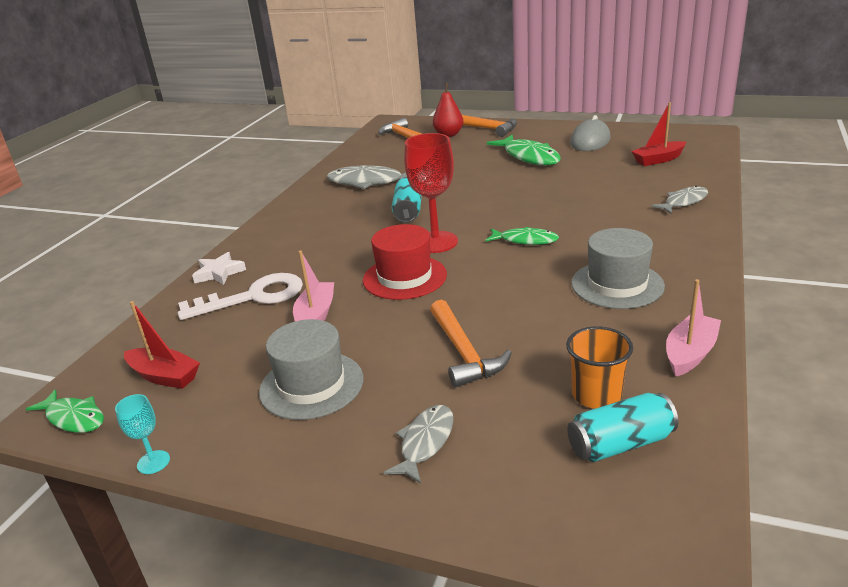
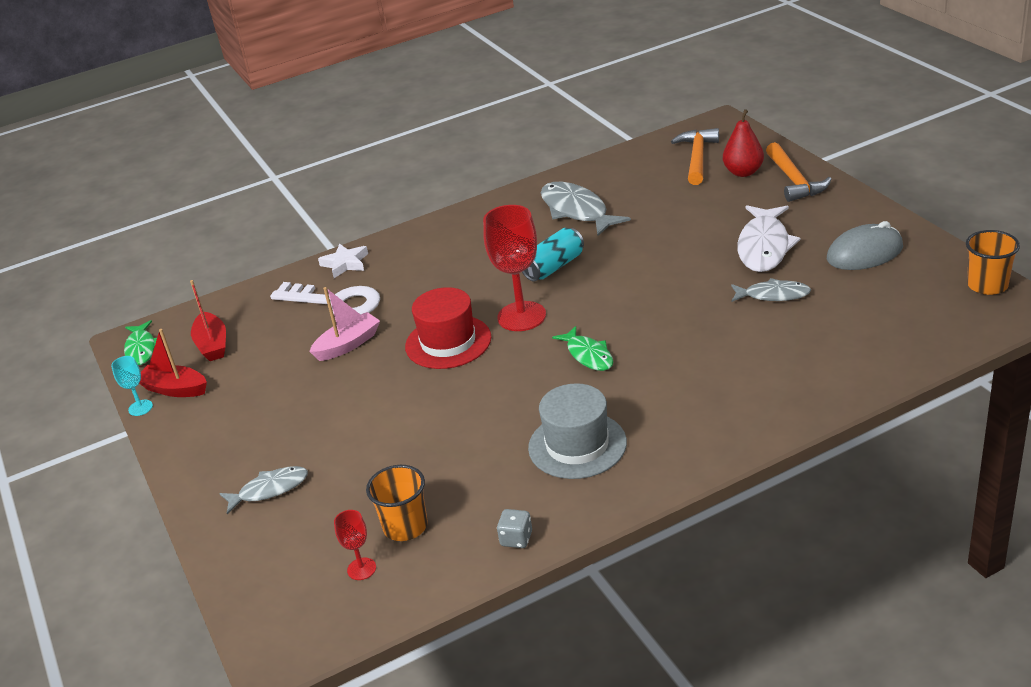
camera: 45 degrees right, 5 degrees up
grey hat [259,319,363,420] -> none
orange hammer [430,300,512,388] -> none
green fish [487,135,561,165] -> white fish [738,205,800,272]
turquoise can [567,393,678,462] -> red goblet [334,510,376,580]
red boat [631,102,686,166] -> red boat moved to [139,329,207,397]
grey fish [651,186,708,214] -> grey fish moved to [731,278,811,302]
pink boat [666,279,721,377] -> grey dice [497,509,532,548]
none -> orange cup [966,230,1020,295]

